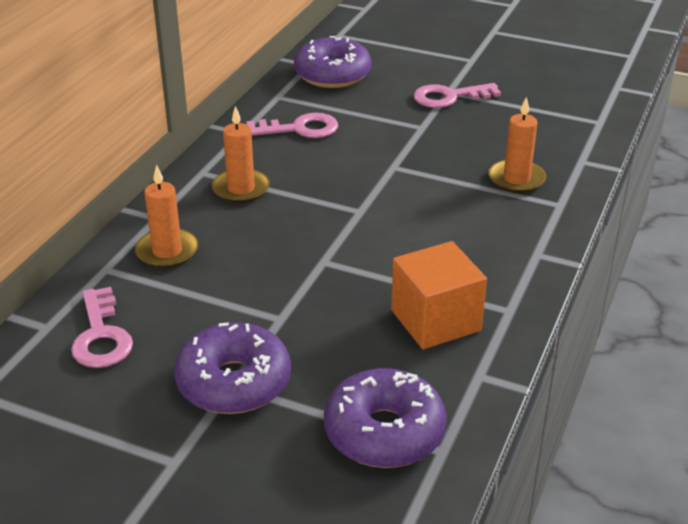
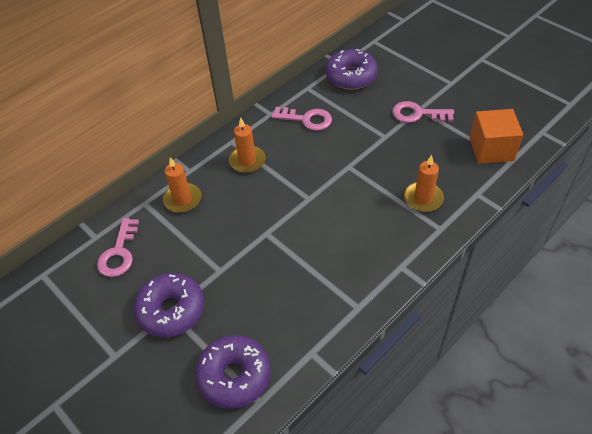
camera: 25 degrees right, 15 degrees up
orange cube [391,241,487,349] -> orange cube moved to [470,109,523,164]

